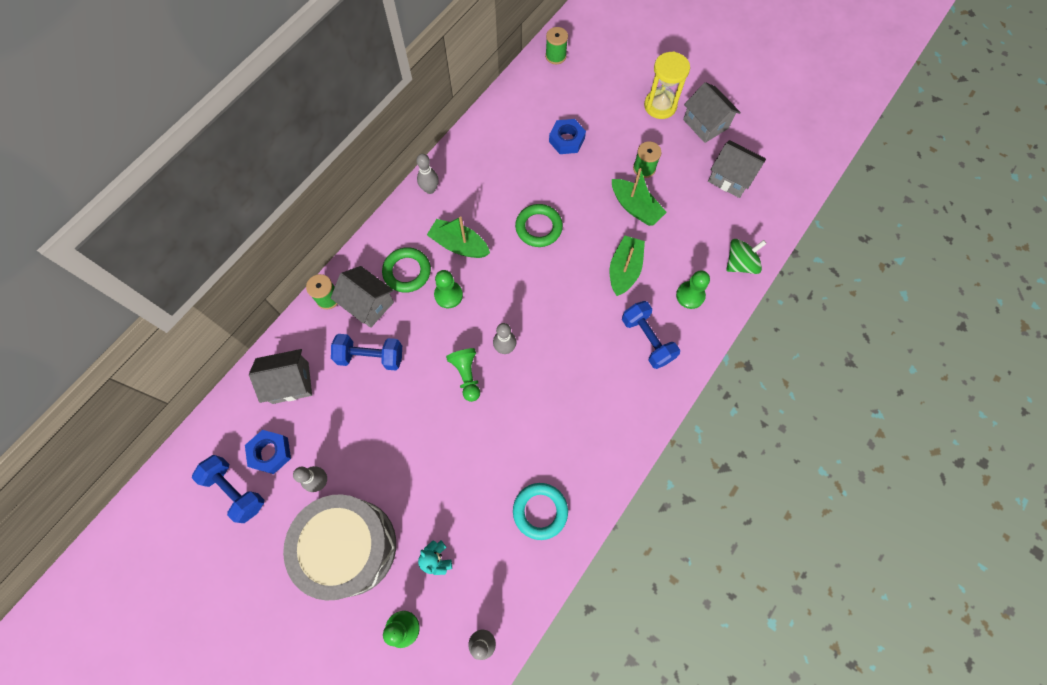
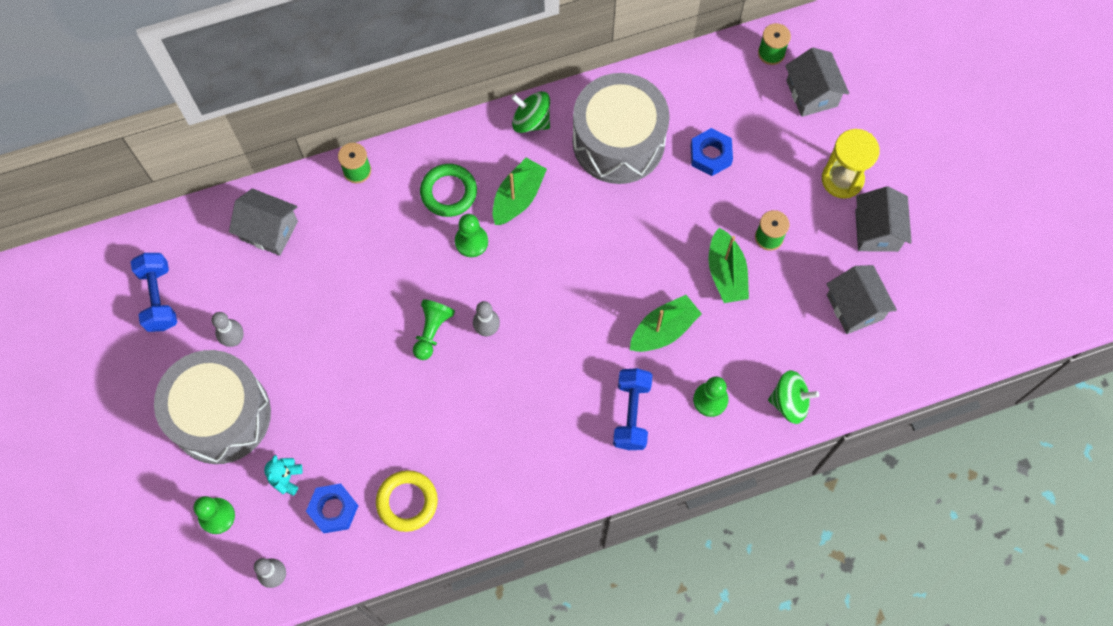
camera: 35 degrees right, 0 degrees up
blue nut [245,430,291,474] -> blue nut moved to [306,484,358,533]
grey house [331,266,394,328] -> grey house moved to [785,48,849,117]
blue dumbbell [331,334,402,371] -> none
grey bowling pin [416,154,439,194] -> green spinning top [511,91,550,133]
green boat [427,216,490,258] -> green boat turned 60 degrees clockwise [493,158,547,225]
turquoise ring [513,483,568,540] -> yellow ring [376,470,438,532]
green ring [515,204,563,247] -> none
none -> grey drum [572,73,670,184]

